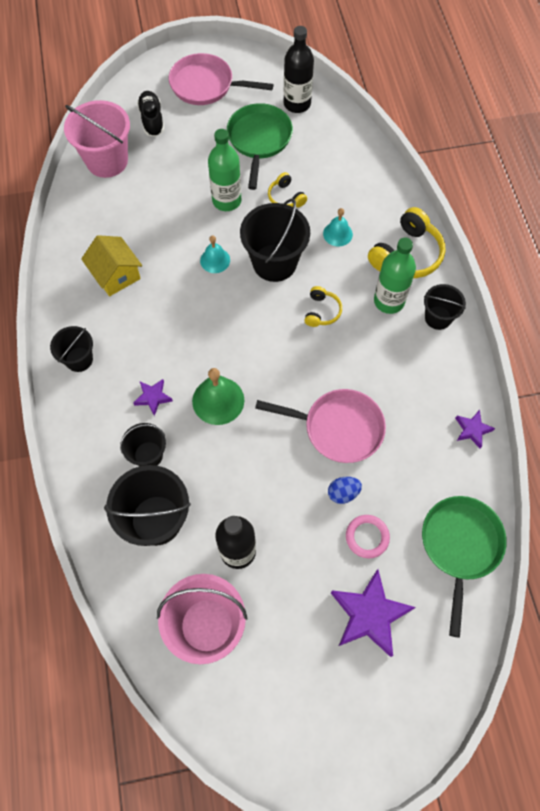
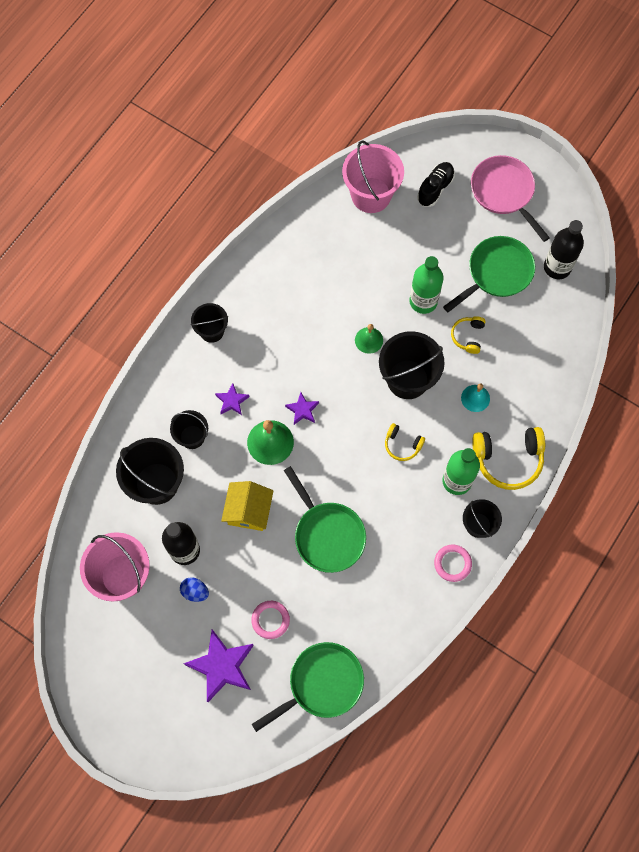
camera: 45 degrees right, 5 degrees up
yellow house [81,235,142,296] -> yellow house moved to [221,481,274,531]
turquoise bell [200,235,230,273] -> green bell [355,324,383,354]
pink pan [255,389,386,463] -> green pan [284,466,366,573]
yellow headphones [304,286,342,327] -> yellow headphones turned 60 degrees clockwise [385,423,425,461]
blue egg [328,477,362,504] -> blue egg moved to [180,577,209,602]
purple star [455,410,495,448] -> purple star moved to [285,392,319,425]
none -> pink ring [434,545,472,582]

